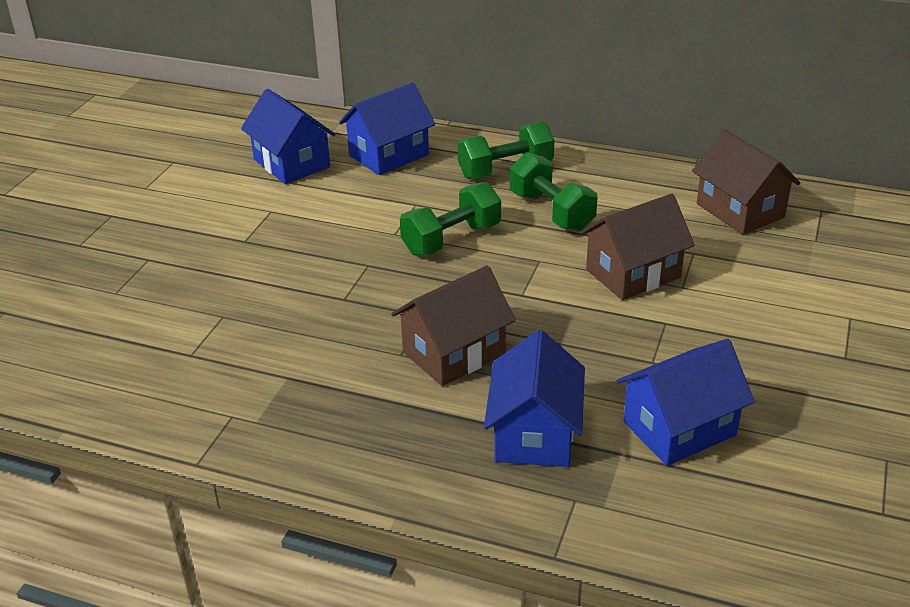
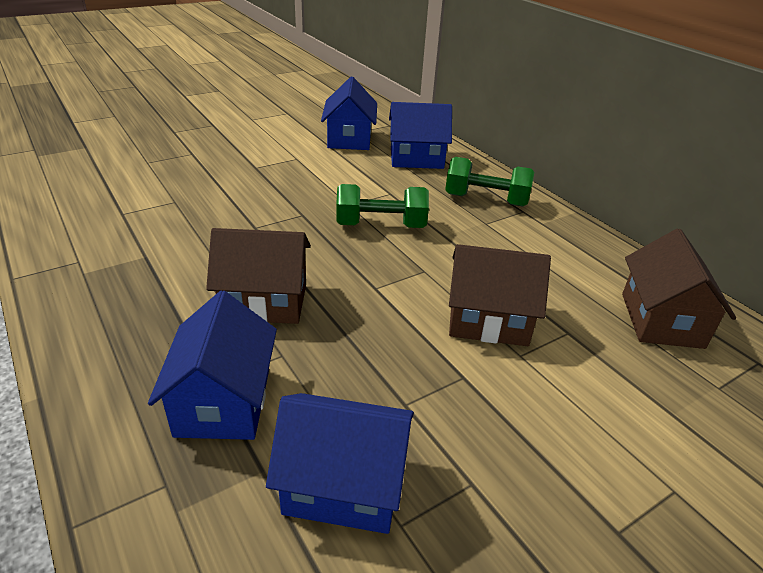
camera: 35 degrees right, 0 degrees up
blue house [484,330,585,467] -> blue house turned 45 degrees counterclockwise [148,291,277,440]
green dumbbell [510,152,597,232] -> none

